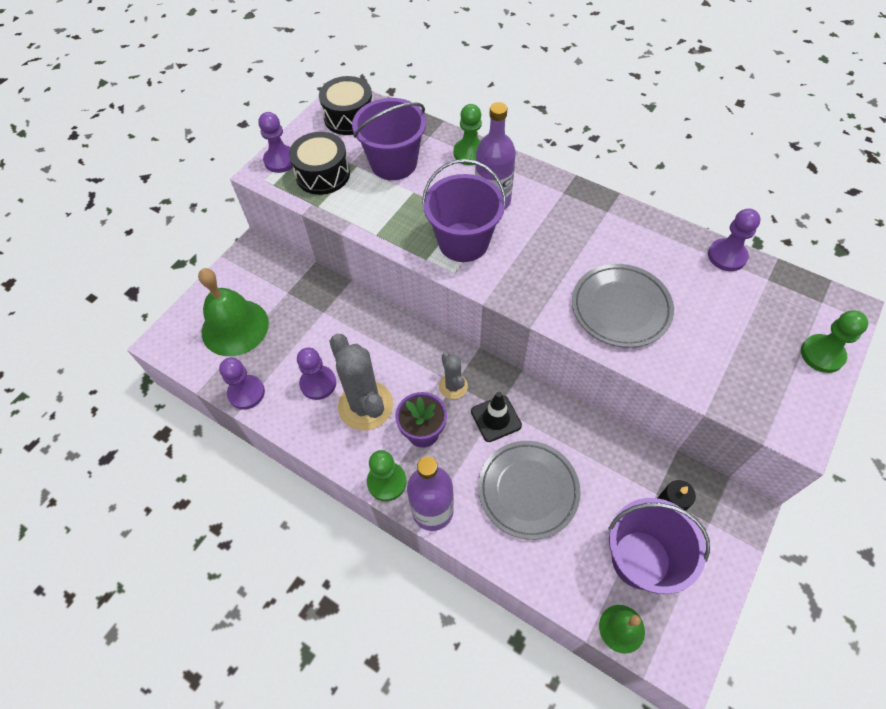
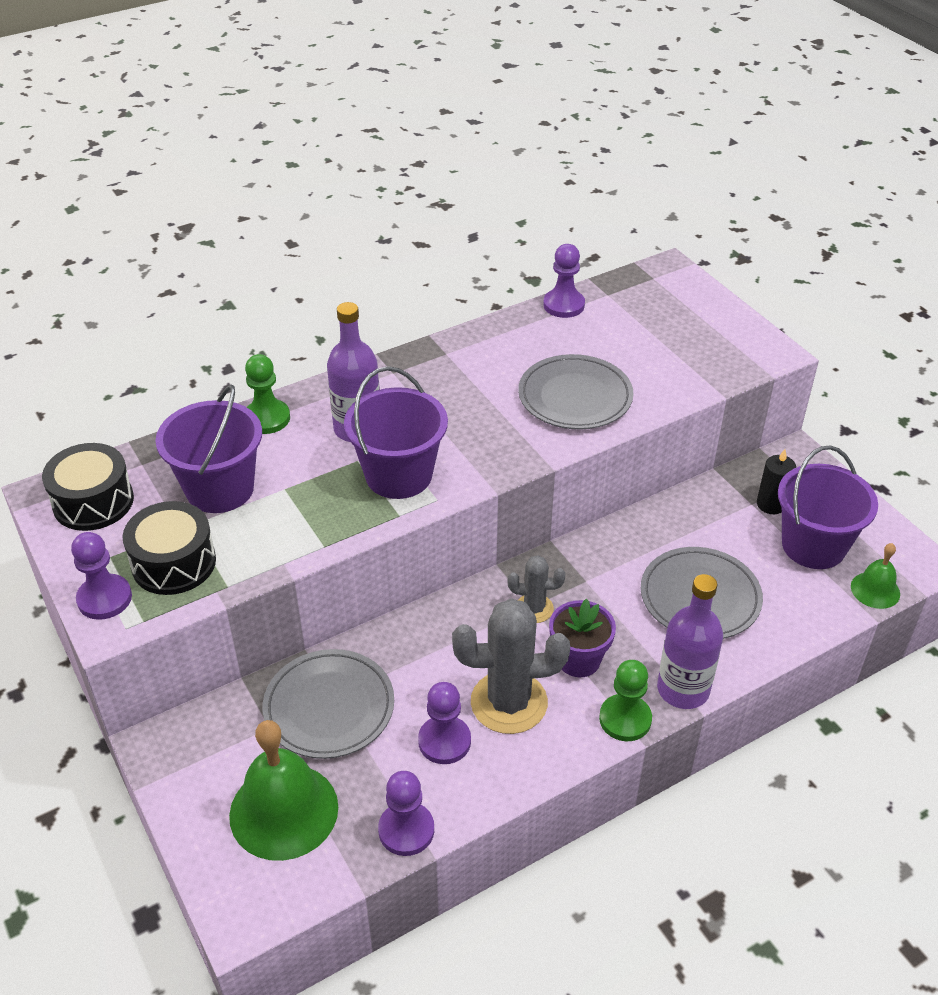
camera: 65 degrees left, 15 degrees down
black traffic cone [471,392,522,442] -> none
green pawn [801,310,868,373] -> none
none -> grey plate [263,649,394,759]

